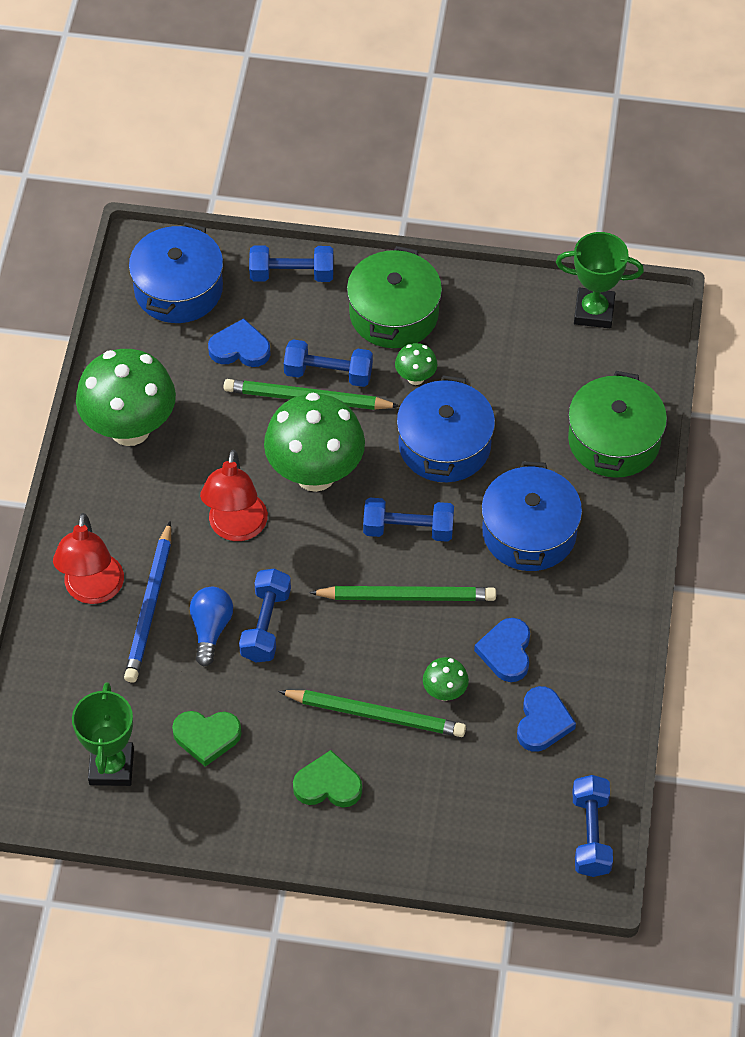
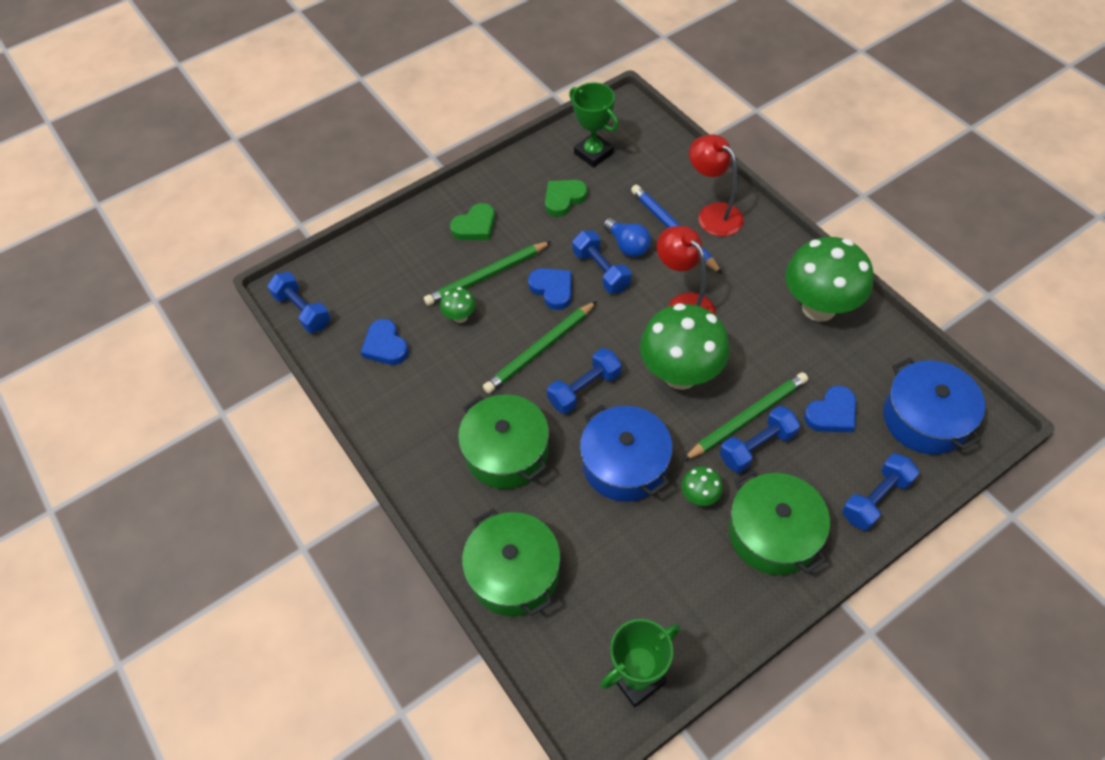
camera: 140 degrees right, 0 degrees up
blue heart [474,618,530,682] -> blue heart moved to [528,268,572,310]
blue pot [481,461,582,571] -> green pot [458,395,549,489]

